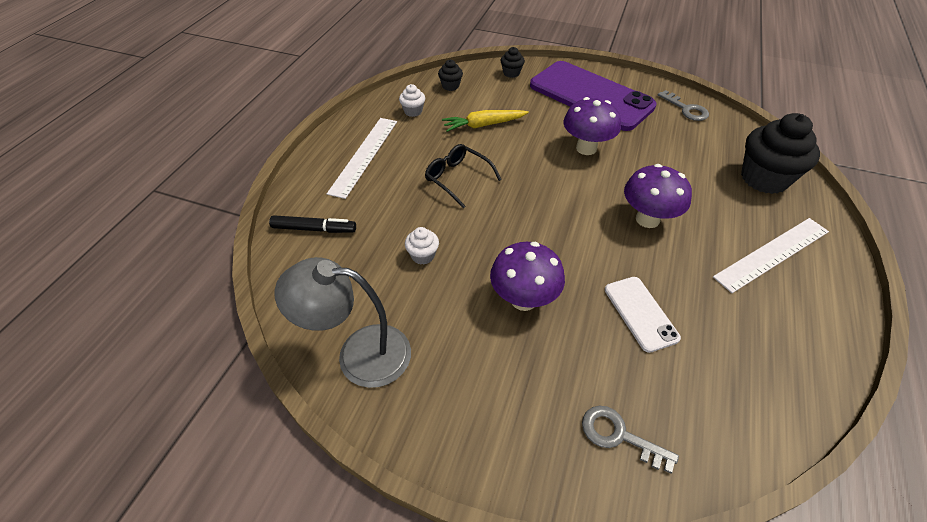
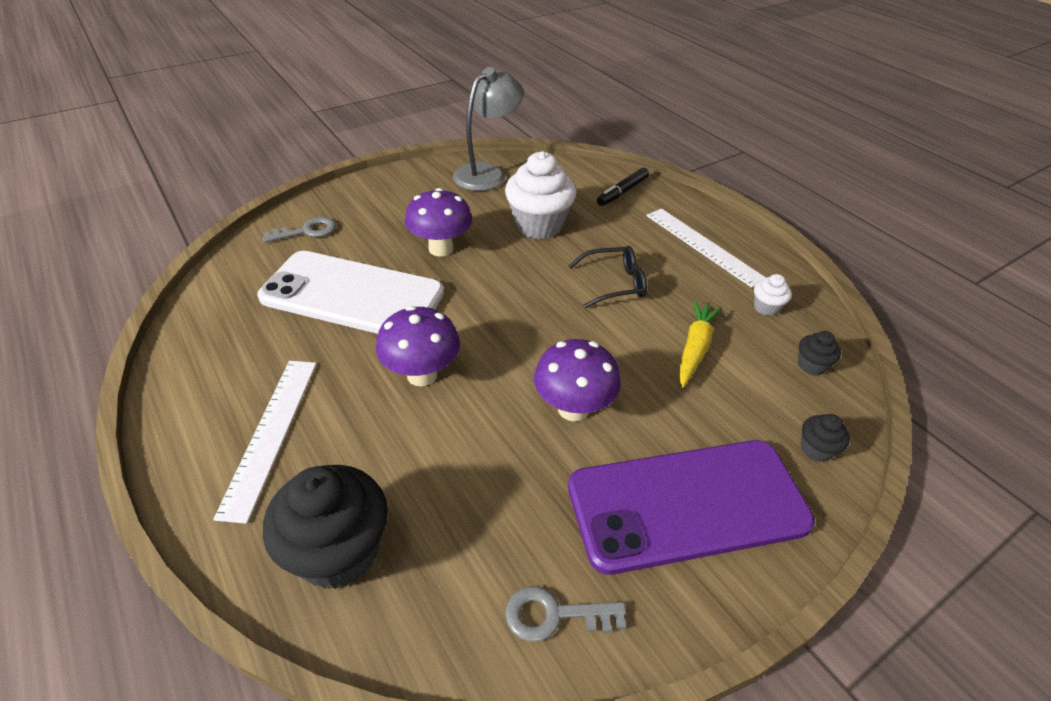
camera: 125 degrees right, 5 degrees down
white cupcake [405,227,439,265] -> white cupcake [505,151,576,239], size x2.19
white phone [605,277,681,353] -> white phone [258,251,444,334], size x2.10

